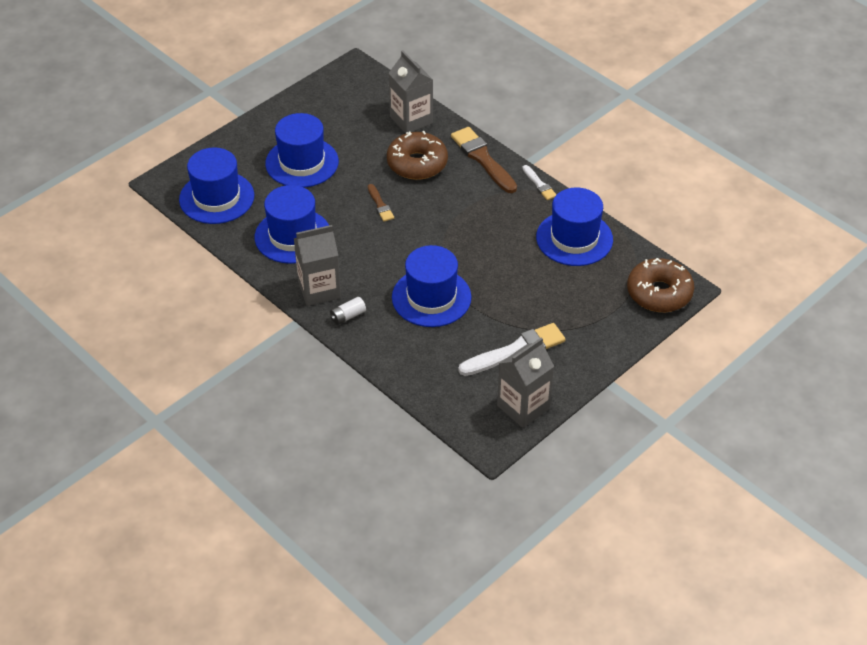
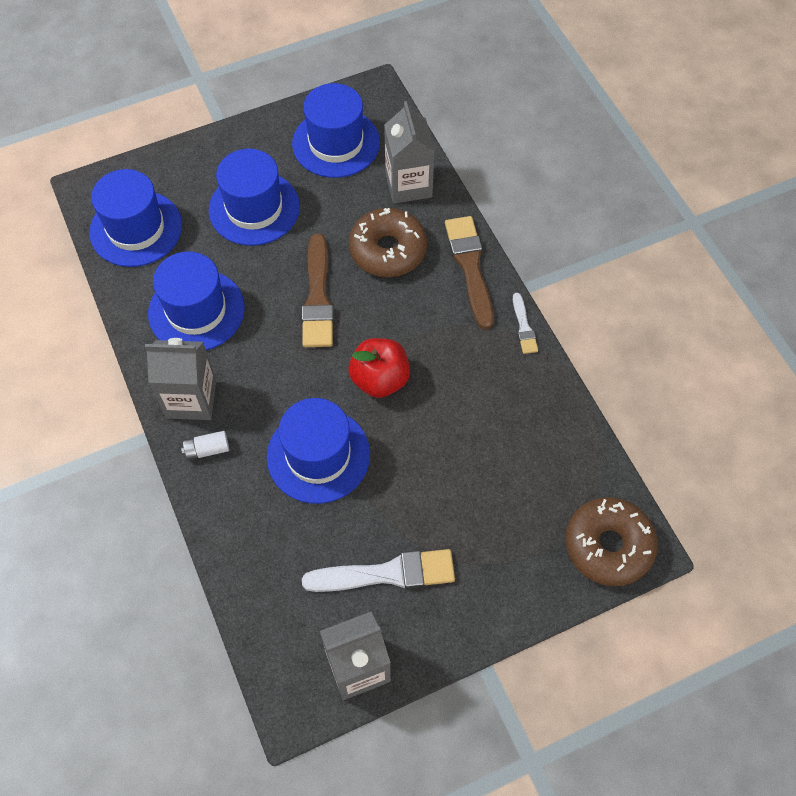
camera: 20 degrees right, 15 degrees up
brown brush [368,184,394,222] -> brown brush [302,234,334,347], size x1.92
blue hat [536,187,613,266] -> blue hat moved to [292,83,380,178]
none -> red apple [348,338,410,398]

